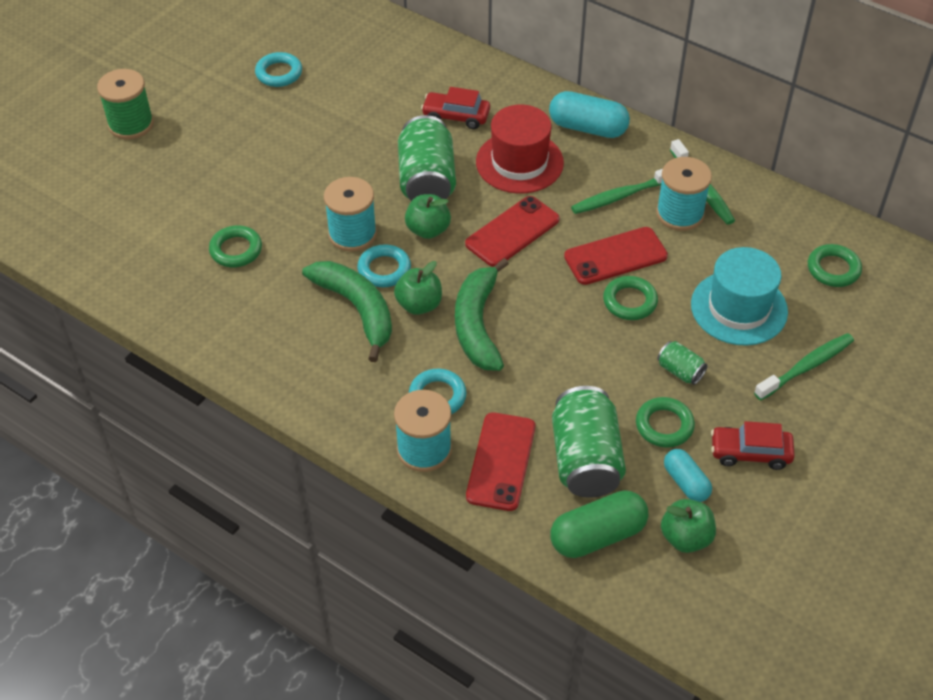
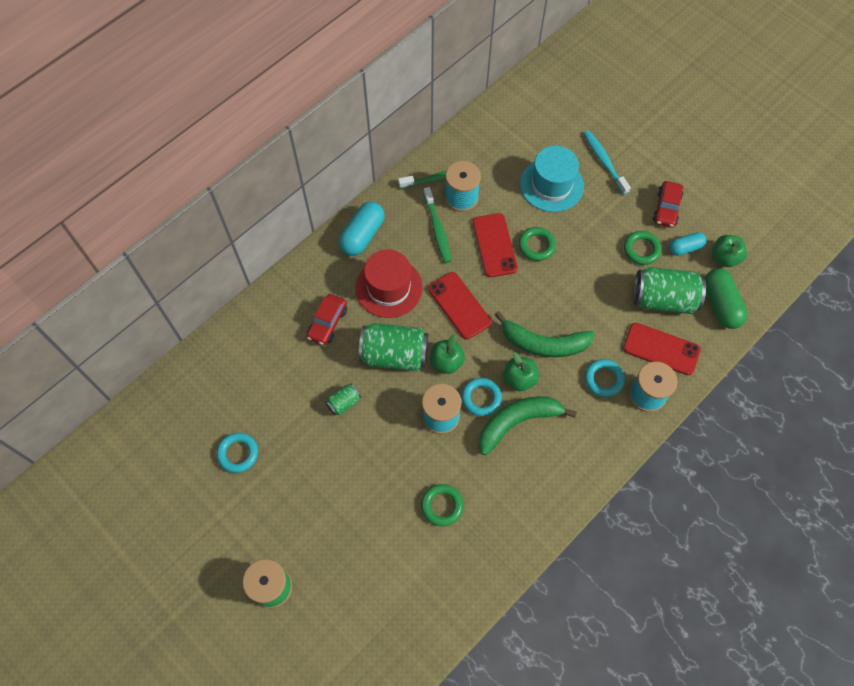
camera: 80 degrees left, 15 degrees up
green can [657,341,708,385] -> green can moved to [325,384,361,415]
green toothbrush [754,333,854,400] -> turquoise toothbrush [583,130,631,195]
green ring [808,244,862,287] -> none

